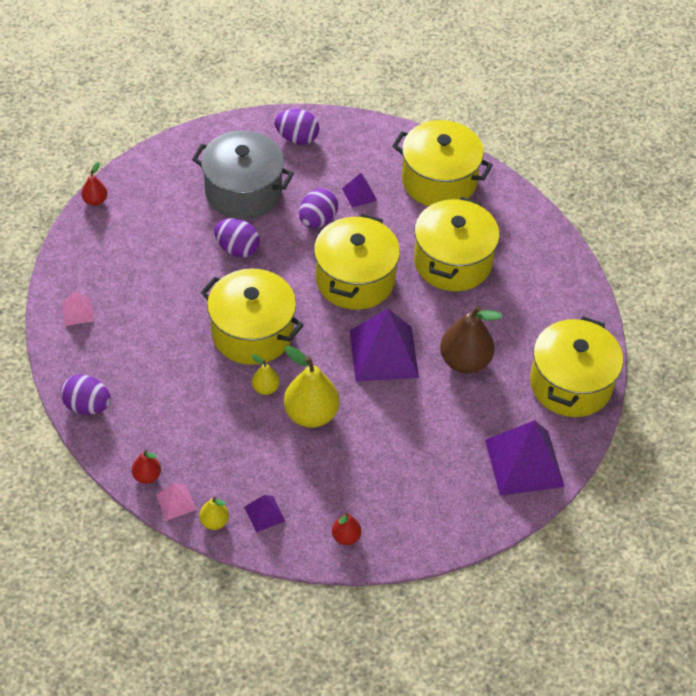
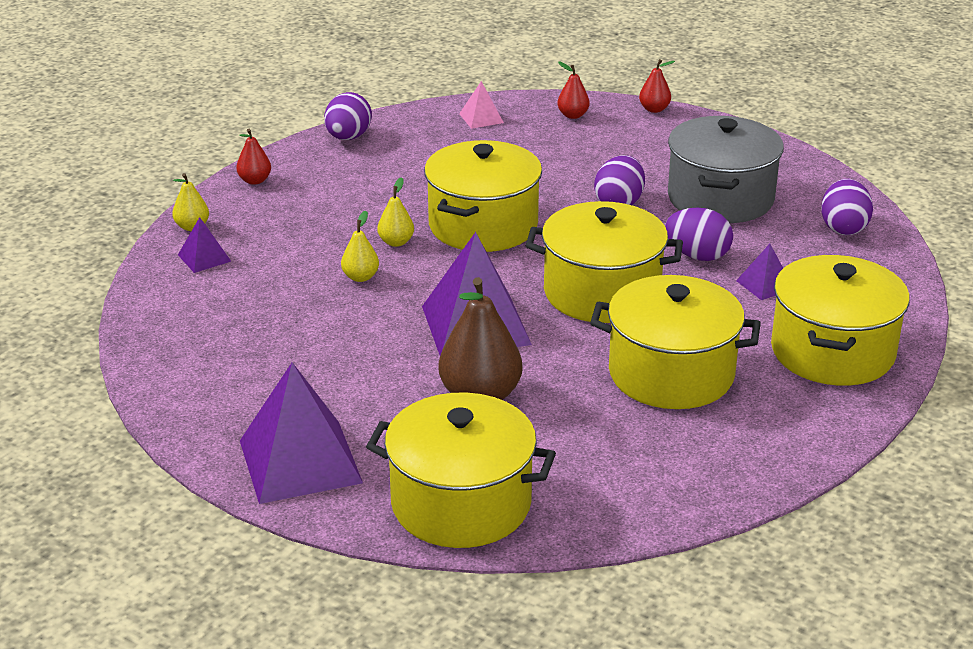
camera: 85 degrees right, 20 degrees down
pink pyramid [156,483,196,520] -> none
yellow pear [284,346,339,428] -> yellow pear [341,211,379,282], size x0.51
red pear [332,513,361,545] -> red pear moved to [557,62,590,119]

